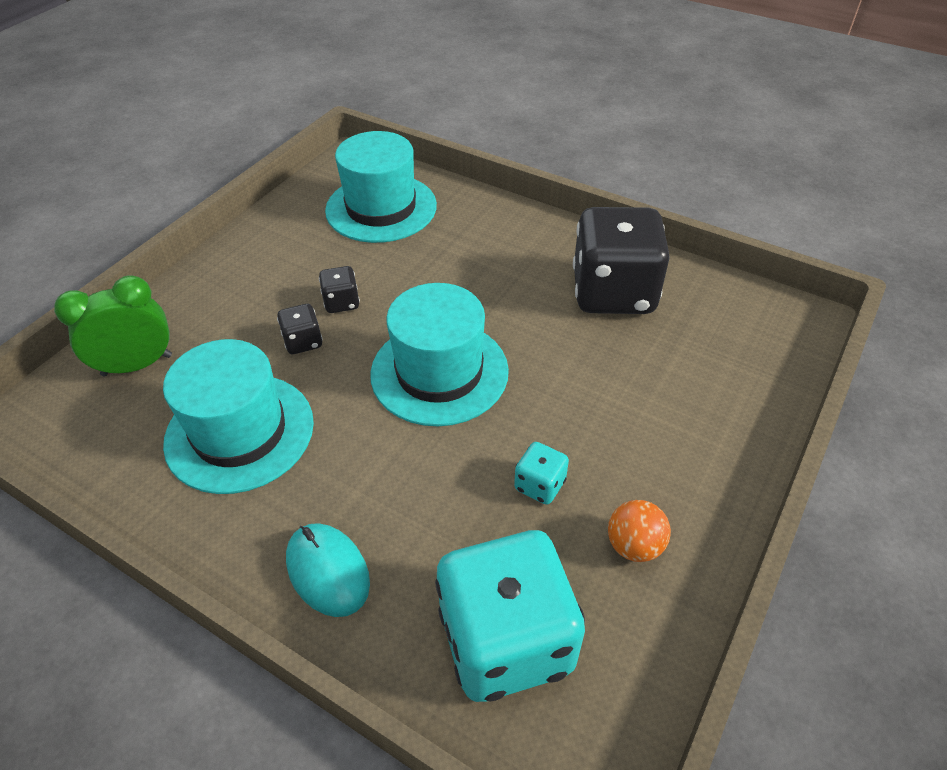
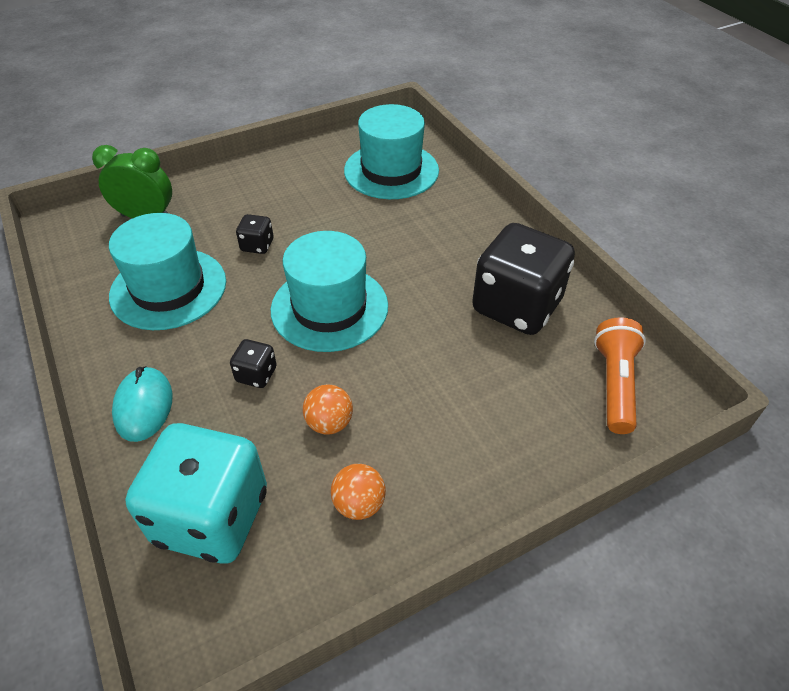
camera: 30 degrees right, 0 degrees up
black dice [319,266,360,313] -> black dice moved to [230,339,277,388]
turquoise dice [514,442,569,505] -> orange ball [303,384,353,435]
none -> orange flashlight [594,317,646,434]

